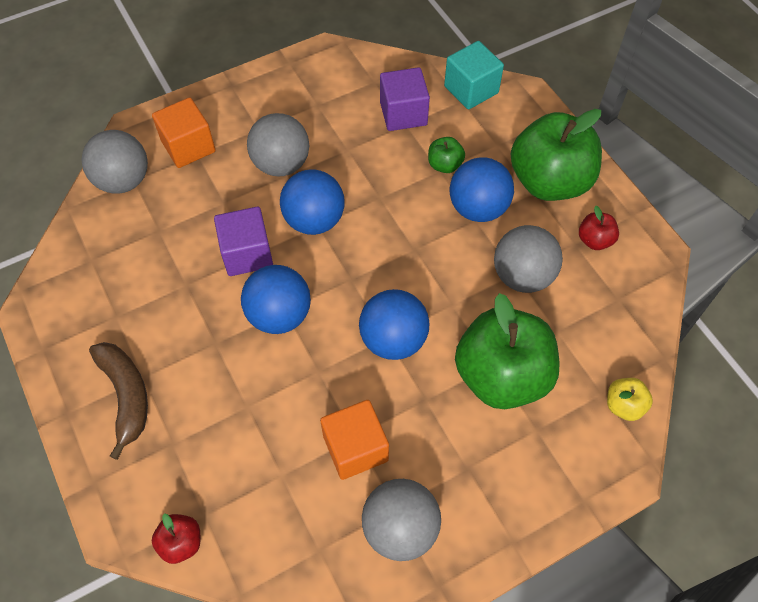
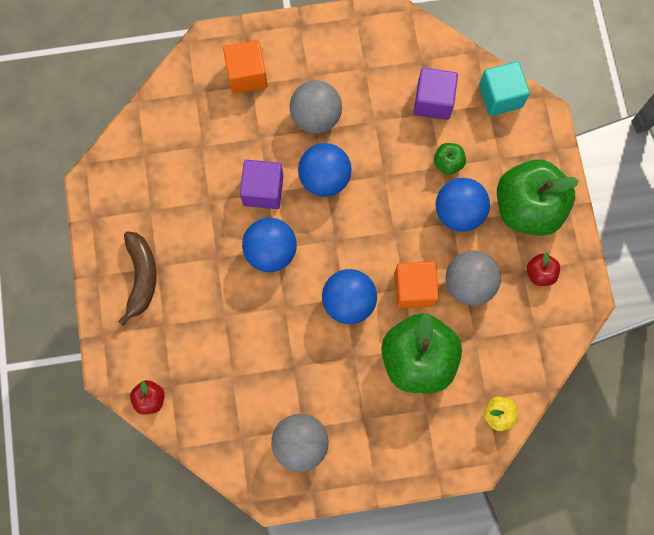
camera: 20 degrees right, 15 degrees up
grey ball [81,130,148,194] -> none
orange cube [320,400,389,480] -> orange cube moved to [394,261,439,308]

